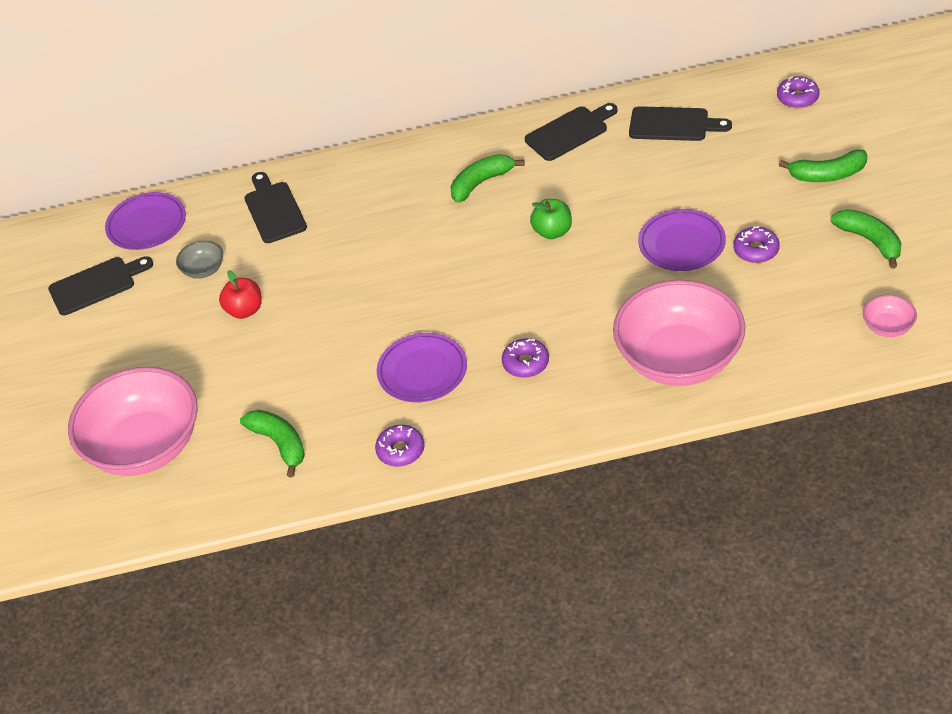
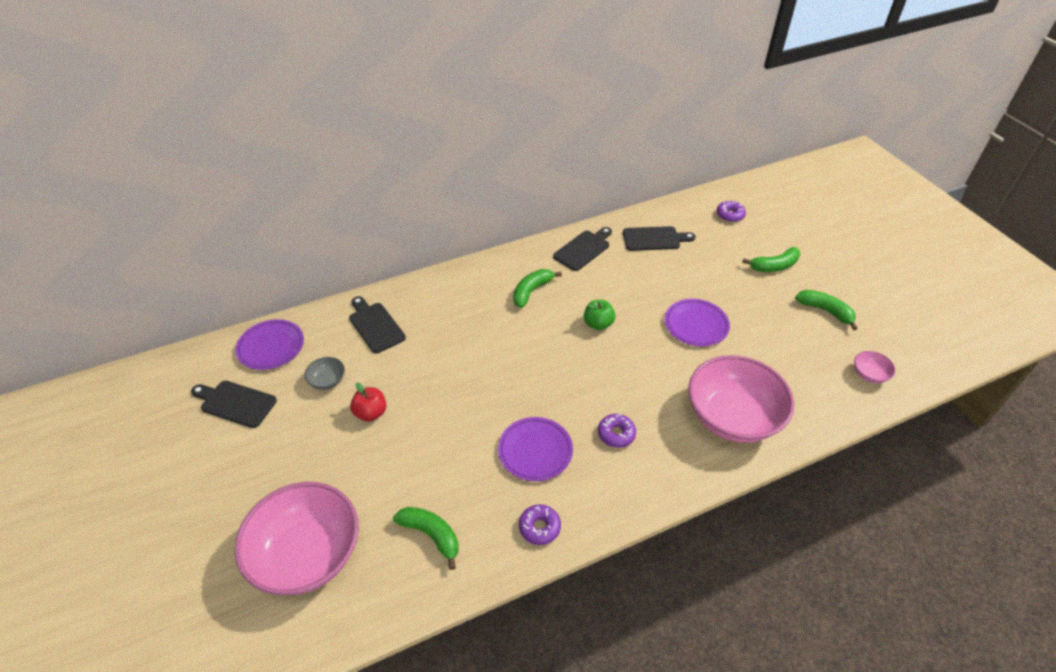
camera: 20 degrees left, 0 degrees up
black cutting board [48,256,153,315] -> black cutting board turned 120 degrees counterclockwise [191,381,277,428]
purple donut [733,226,780,263] -> none

